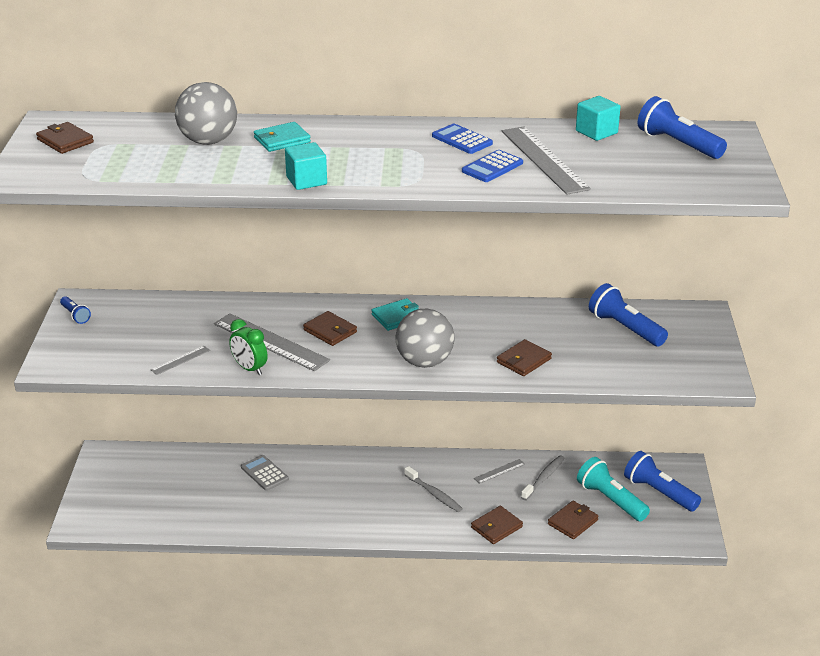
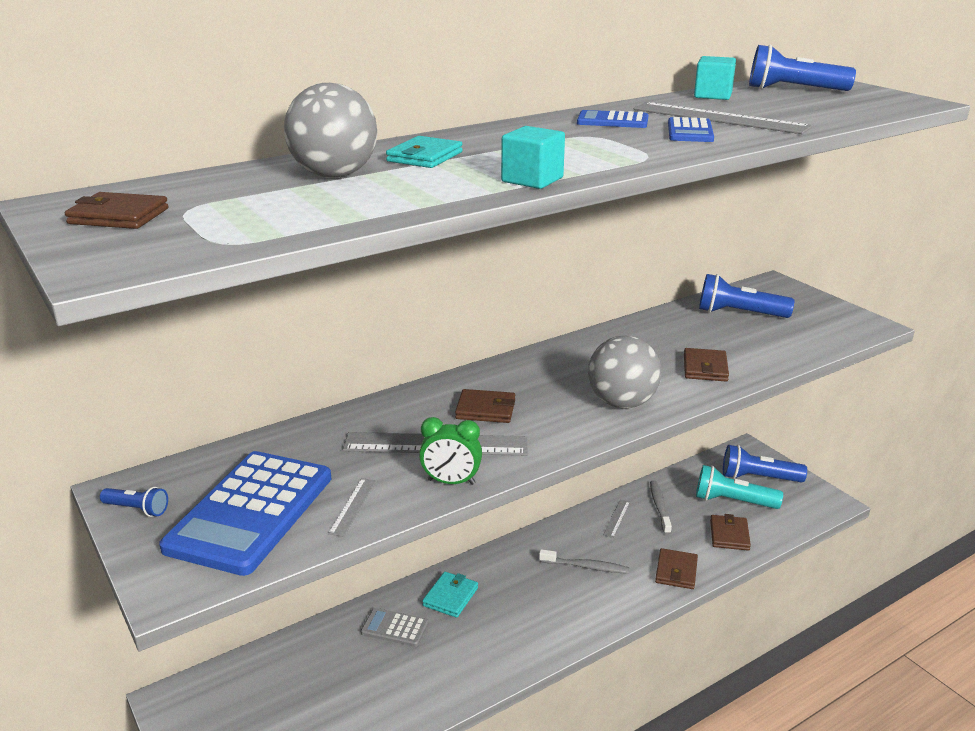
camera: 35 degrees left, 5 degrees down
turquoise wallet [371,298,419,331] -> turquoise wallet moved to [422,572,478,618]
none -> blue calculator [159,451,331,576]

